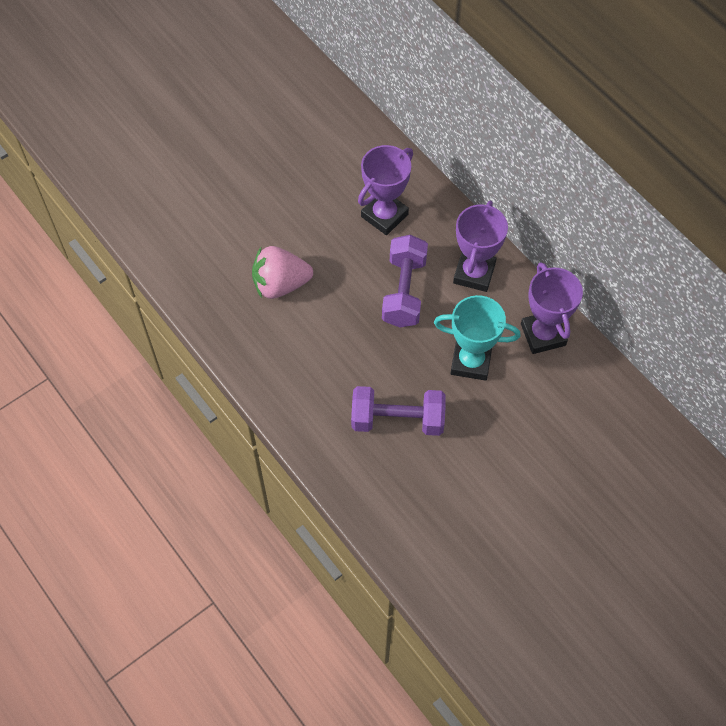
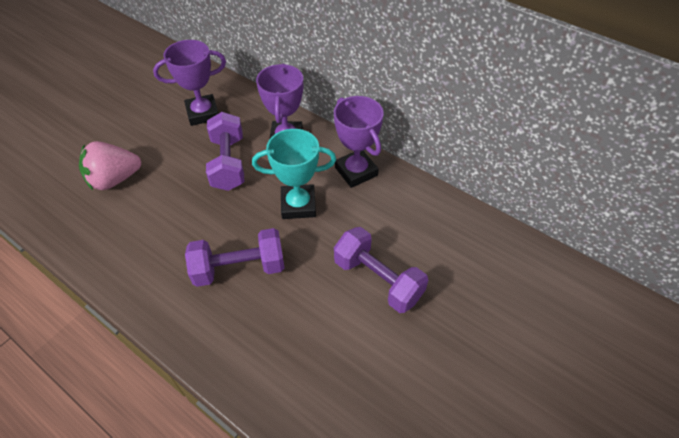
camera: 15 degrees left, 10 degrees down
purple trophy [358,145,413,235] -> purple trophy turned 45 degrees clockwise [153,40,226,126]
none -> purple dumbbell [334,227,428,313]

